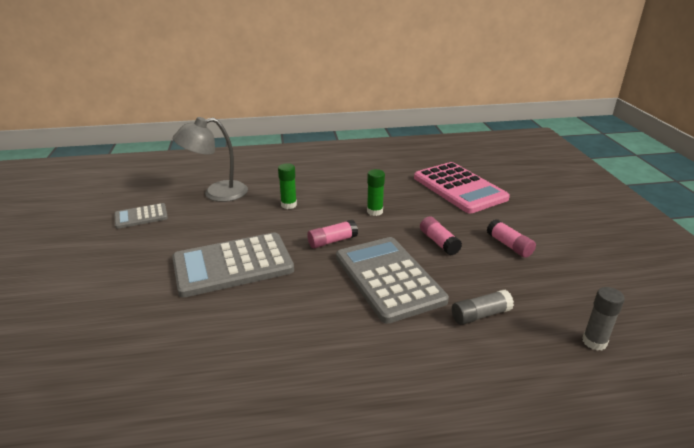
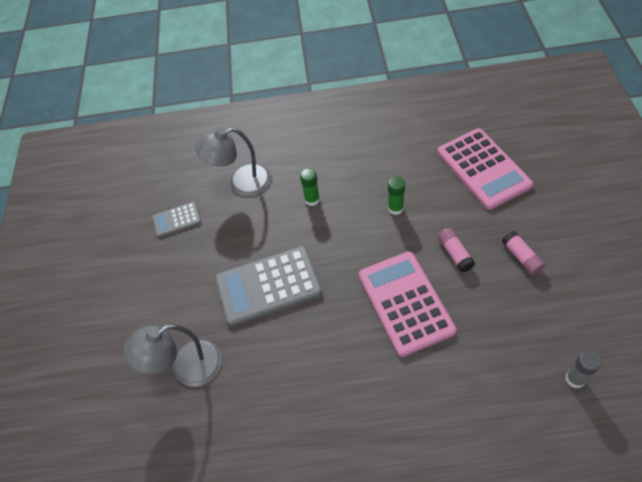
camera: 10 degrees right, 25 degrees up
pink glue stick [307,220,358,248] -> none
grey calculator [336,237,449,324] -> pink calculator [359,251,457,357]
grey glue stick [452,290,514,325] -> none
none -> grey lamp [124,324,222,387]

